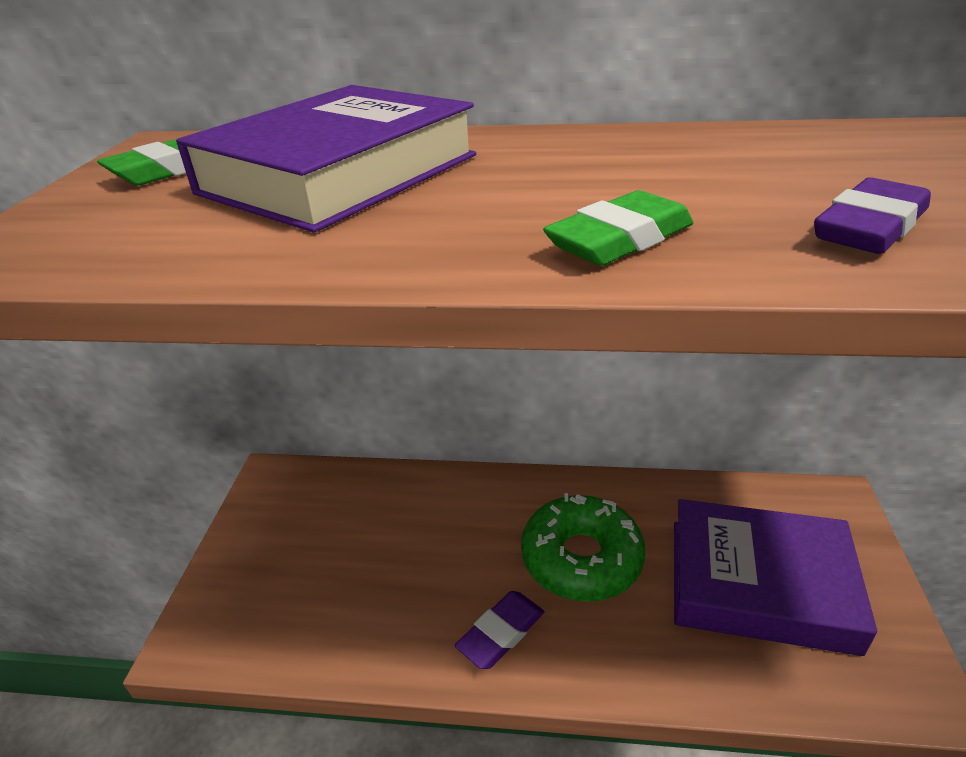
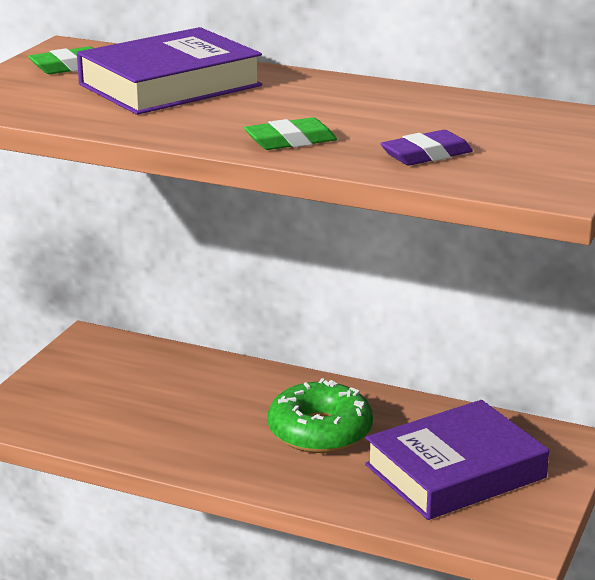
camera: 15 degrees right, 10 degrees down
purple eraser [455,591,544,669] -> none
purple book [674,499,877,656] -> purple book turned 60 degrees counterclockwise [365,400,549,520]

